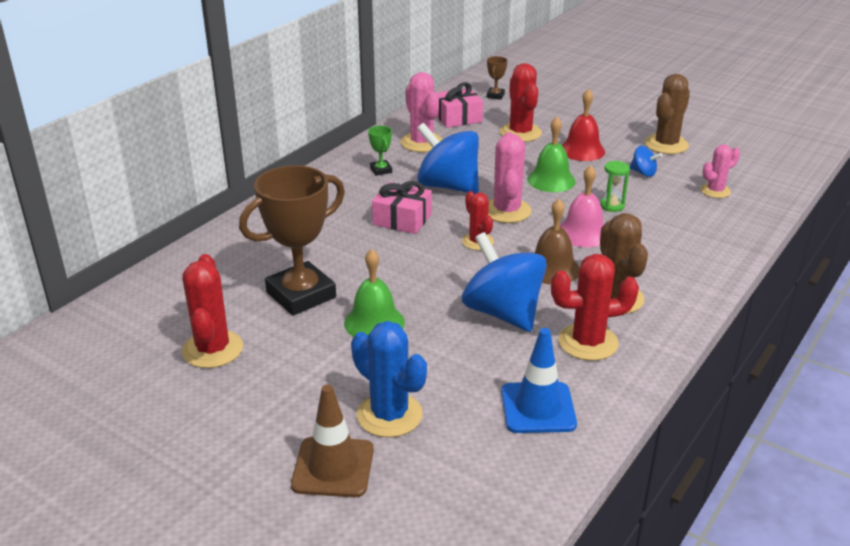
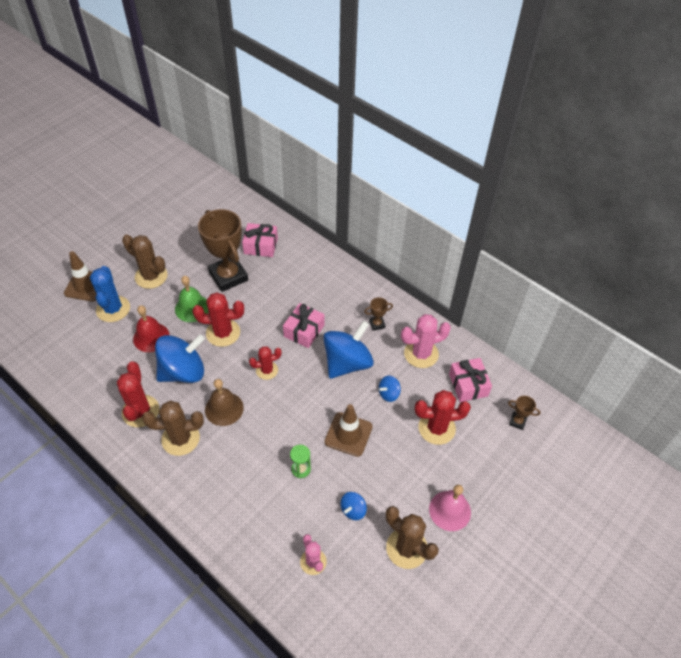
camera: 95 degrees right, 20 degrees up
red cactus [182,254,243,368] -> red cactus moved to [192,292,244,347]
blue cactus [351,321,427,437] -> blue cactus turned 60 degrees counterclockwise [90,266,130,322]
green trophy [368,126,392,176] -> brown trophy [364,297,393,331]
pink cactus [488,132,531,223] -> none
blue traffic cone [501,328,577,433] -> none
green bell [527,117,576,192] -> brown traffic cone [325,404,372,457]
pink bell [559,165,604,247] -> pink bell moved to [429,485,471,531]
red bell [562,89,605,161] -> red bell moved to [133,305,169,352]
none -> brown cactus [122,234,168,289]
none -> pink gift [242,223,278,257]
none -> blue spinning top [379,376,401,402]

